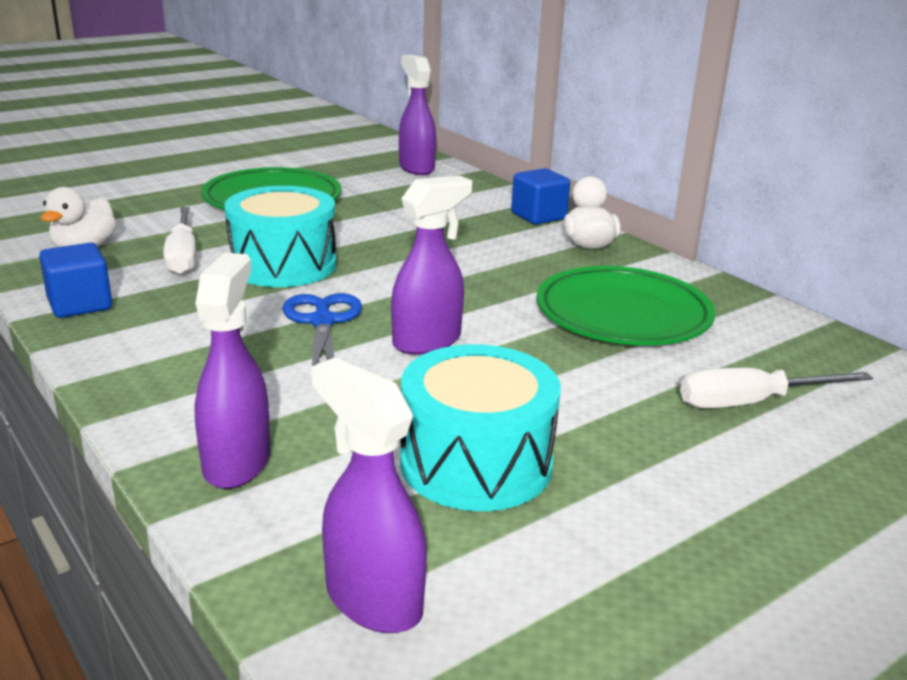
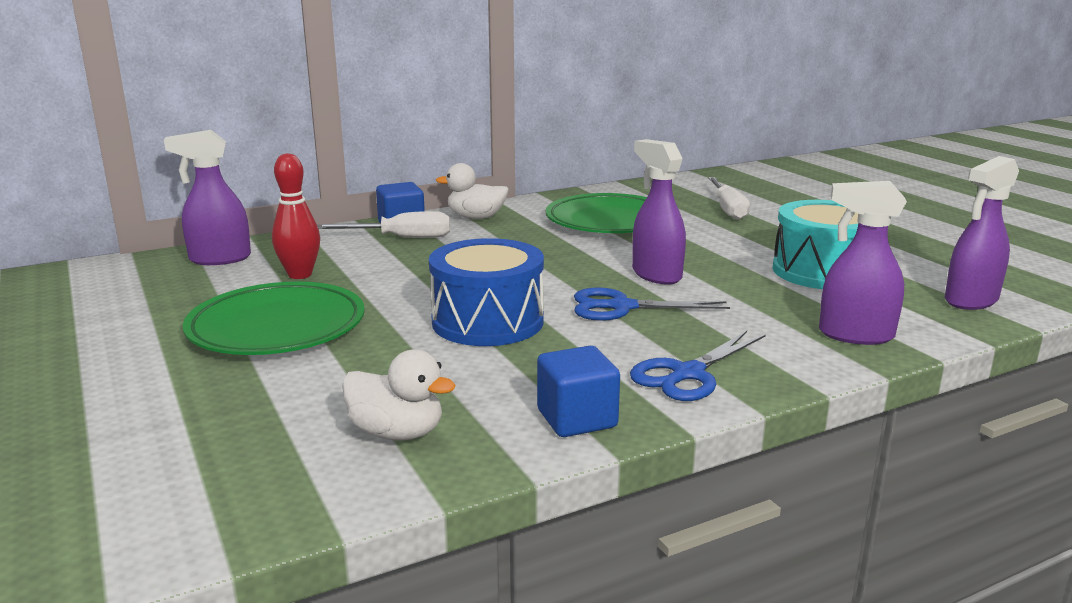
camera: 80 degrees left, 5 degrees down
white screwdriver [163,207,196,275] -> white screwdriver moved to [317,211,450,238]
turquoise drum [224,186,336,287] -> blue drum [429,238,544,346]
none -> red bowling pin [272,153,320,279]
none -> blue scissors [630,331,766,401]

